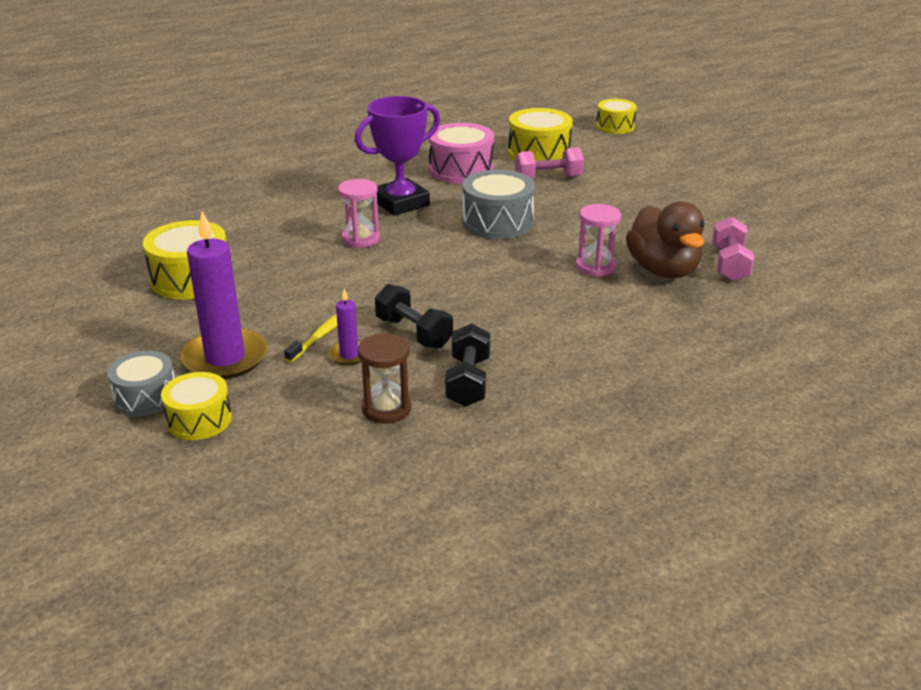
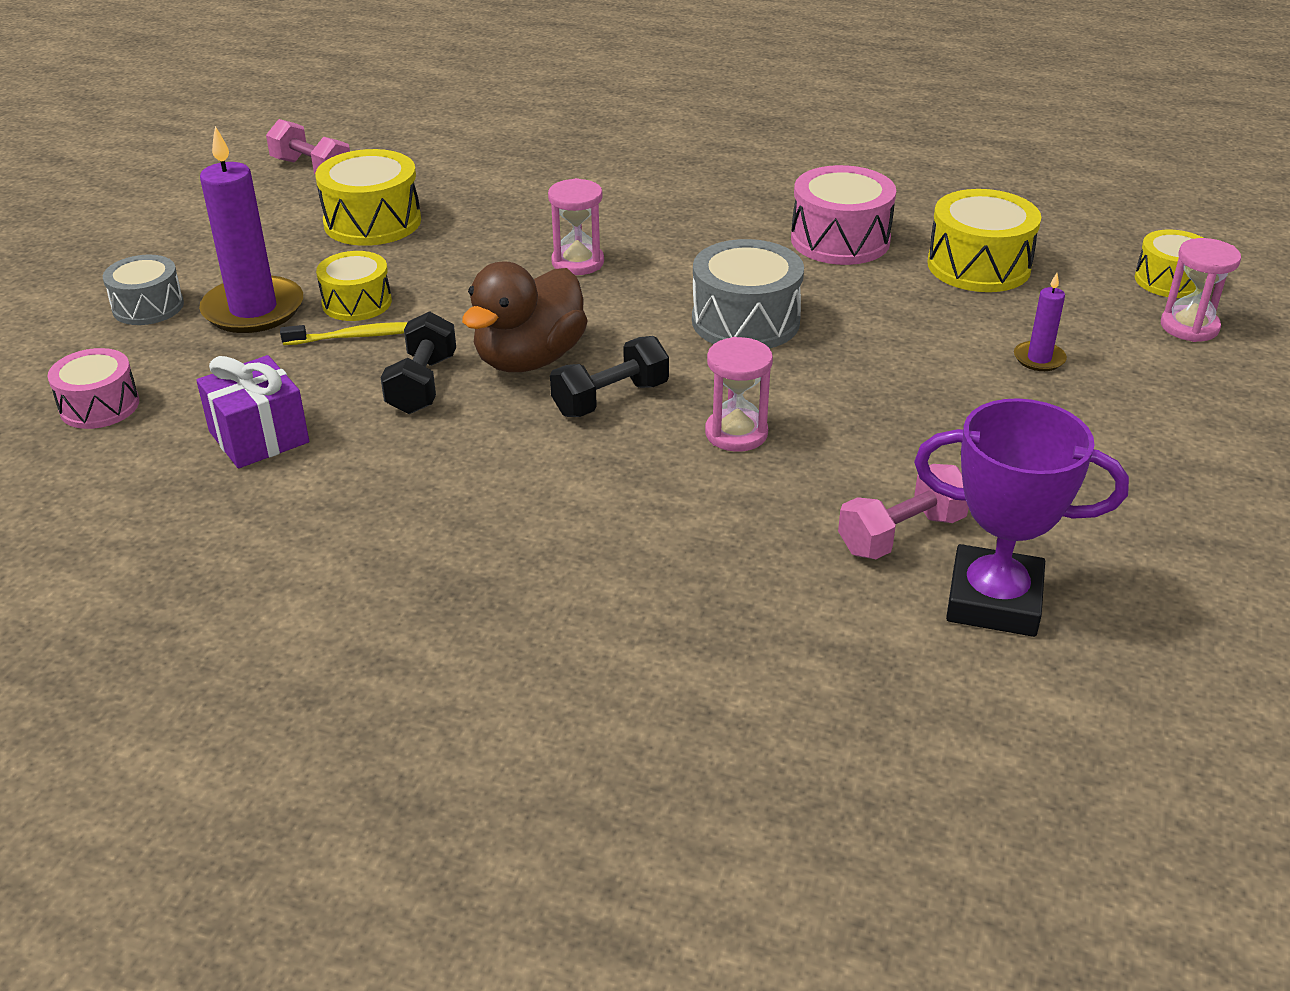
camera: 50 degrees right, 5 degrees up
yellow drum [161,372,232,440] -> yellow drum moved to [316,251,392,321]
purple candle [329,288,362,365] -> purple candle moved to [1014,273,1067,371]
purple trophy [355,96,440,216] -> purple trophy moved to [914,398,1129,637]
brown hourglass [358,333,412,424] -> purple gift [196,355,309,468]
black dumbbell [445,323,490,407] -> black dumbbell moved to [550,336,669,417]
pink dumbbell [515,147,584,179] -> pink dumbbell moved to [266,119,350,174]
brown duck [626,201,705,278] -> brown duck moved to [462,261,588,372]
none -> pink drum [48,348,139,429]
none -> pink hourglass [1161,238,1241,342]

